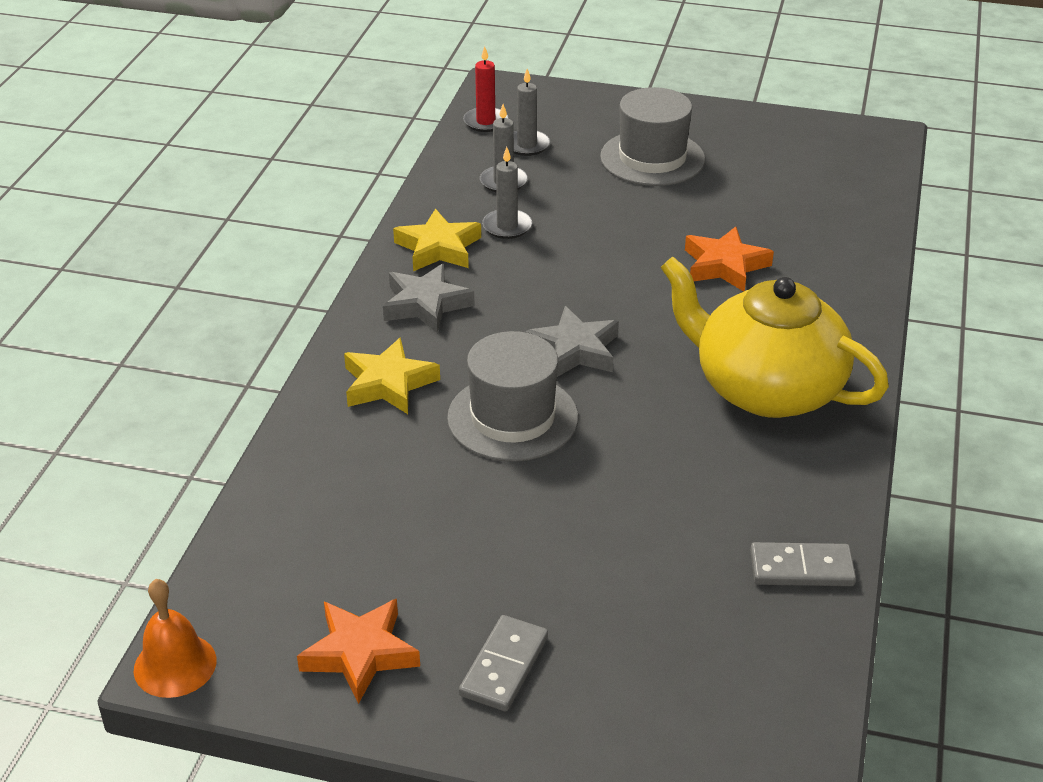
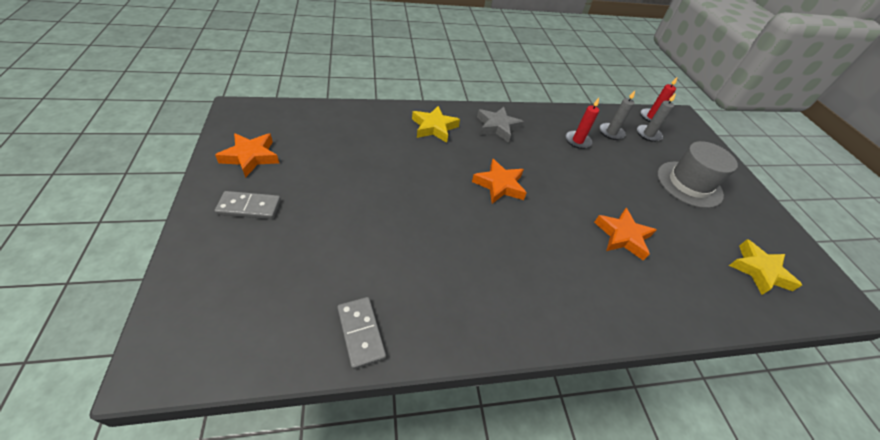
camera: 60 degrees right, 10 degrees up
orange bell [134,579,217,698] -> none
yellow star [393,209,481,271] -> yellow star moved to [729,239,802,295]
grey hat [447,331,578,461] -> none
grey candle [482,147,532,239] -> red candle [566,98,599,149]
grey star [525,306,619,377] -> orange star [472,159,527,204]
yellow teapot [660,256,889,418] -> none

